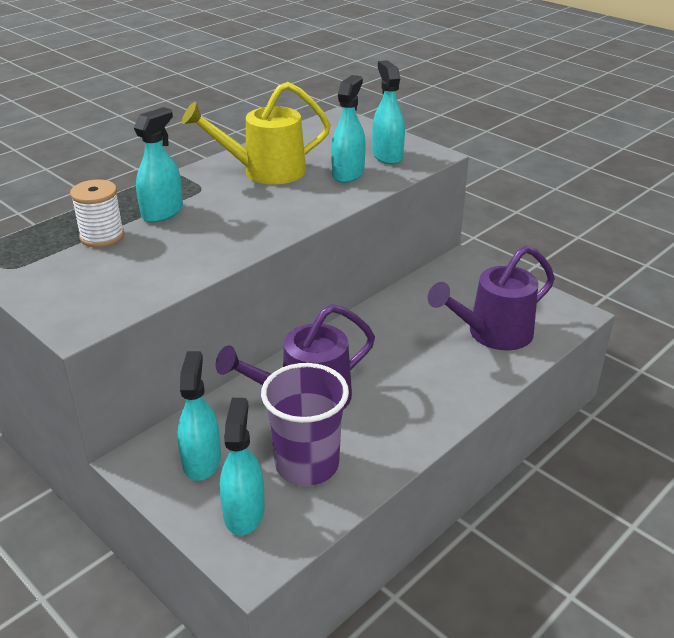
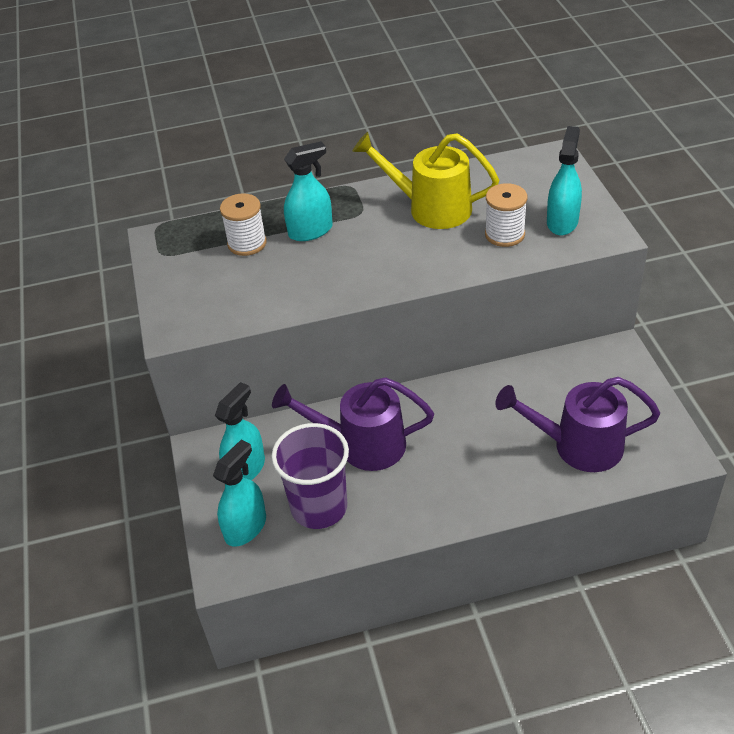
camera: 35 degrees right, 10 degrees up
turquoise spray bottle [331,75,366,183] -> white spool [485,183,527,247]

